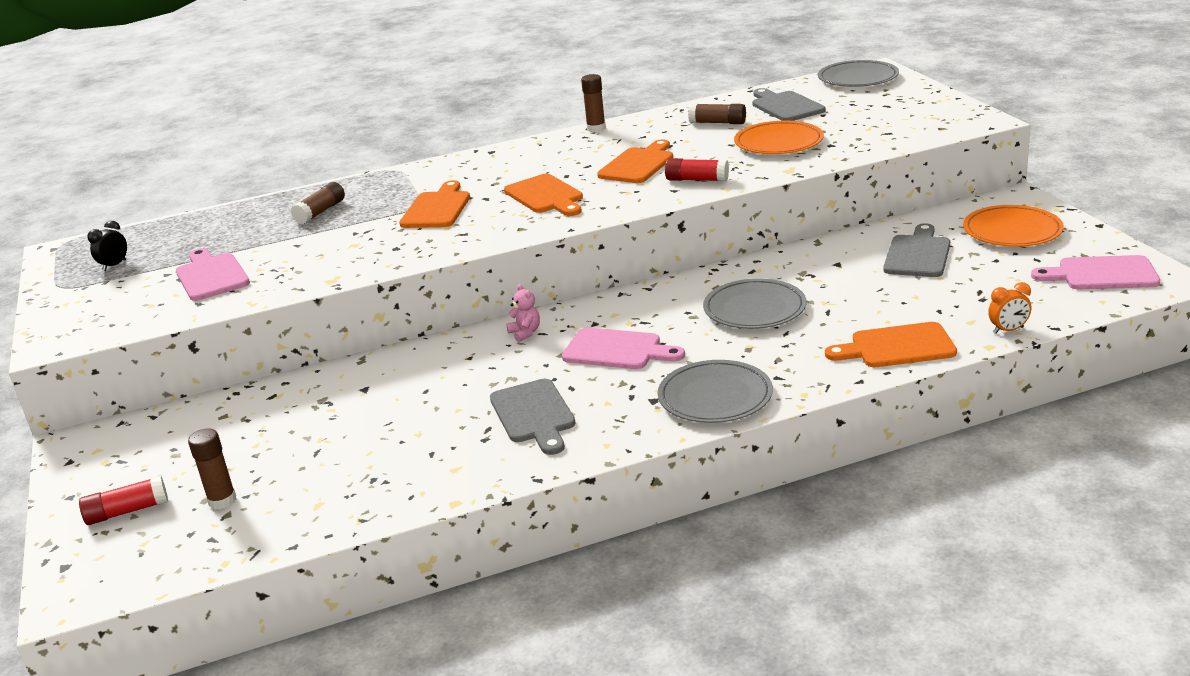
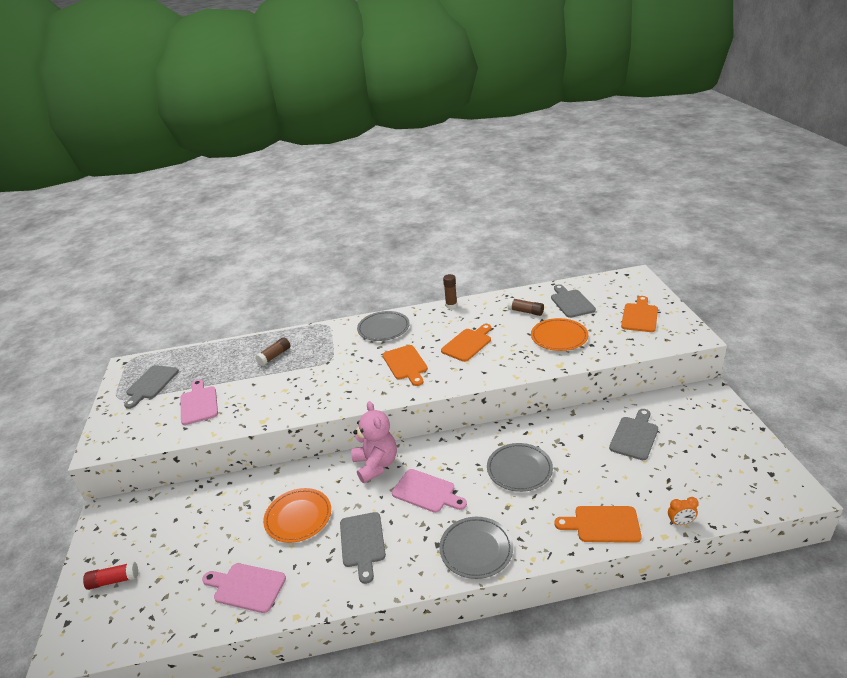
camera: 10 degrees right, 5 degrees up
black clock [87,221,127,271] -> grey cutting board [124,365,179,409]
brown glue stick [188,428,236,510] -> none
orange cutting board [399,180,470,228] -> orange cutting board moved to [621,296,658,332]
pink teddy bear [506,284,540,342] -> pink teddy bear [351,401,397,483], size x2.27
red glue stick [665,158,729,182] -> none
grey plate [818,60,899,87] -> grey plate moved to [357,311,410,341]
orange plate [963,205,1064,247] -> orange plate moved to [263,488,331,543]
pink cutting board [1031,255,1160,289] -> pink cutting board moved to [202,563,286,613]

